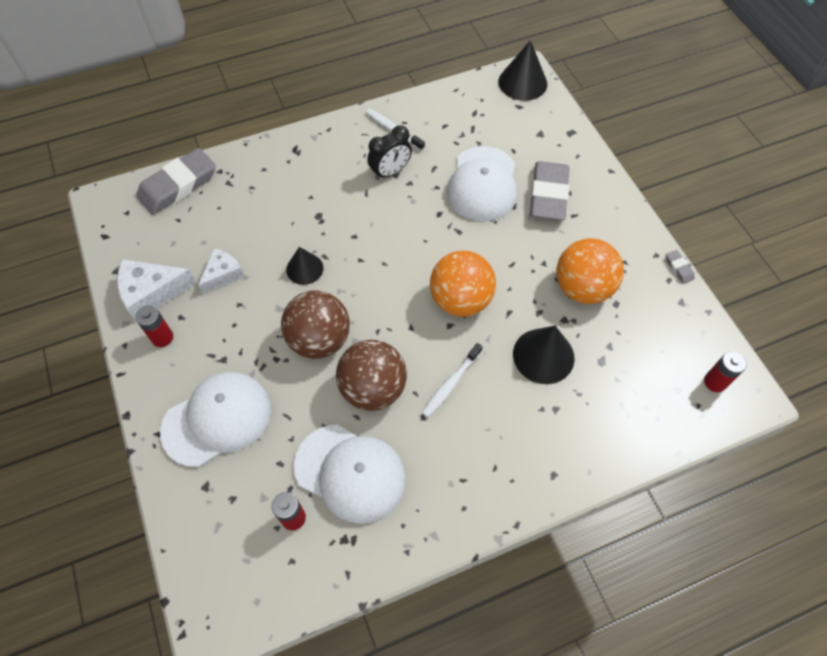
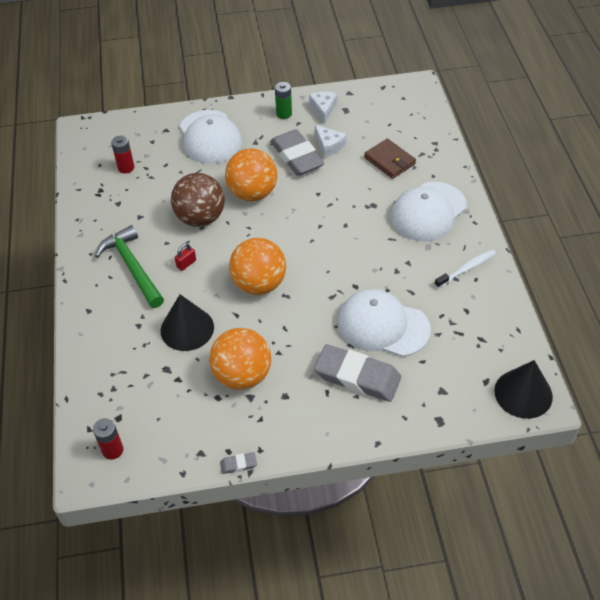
camera: 105 degrees right, 10 degrees down
white cheese [117,259,197,322] -> white cheese [309,92,337,124], size x0.65
red battery [135,305,173,347] -> green battery [275,82,292,119]
grey eraser [136,148,216,215] -> grey eraser moved to [270,129,325,176]
brown ball [281,291,350,359] -> orange ball [225,148,277,201]
black cone [286,247,324,285] -> none
white cap [294,424,406,524] -> white cap moved to [391,182,466,241]
black clock [368,125,412,180] -> none
white toothbrush [422,343,483,418] -> red padlock [175,243,196,271]
none -> green hammer [95,225,164,308]
none -> brown wallet [364,139,416,179]

